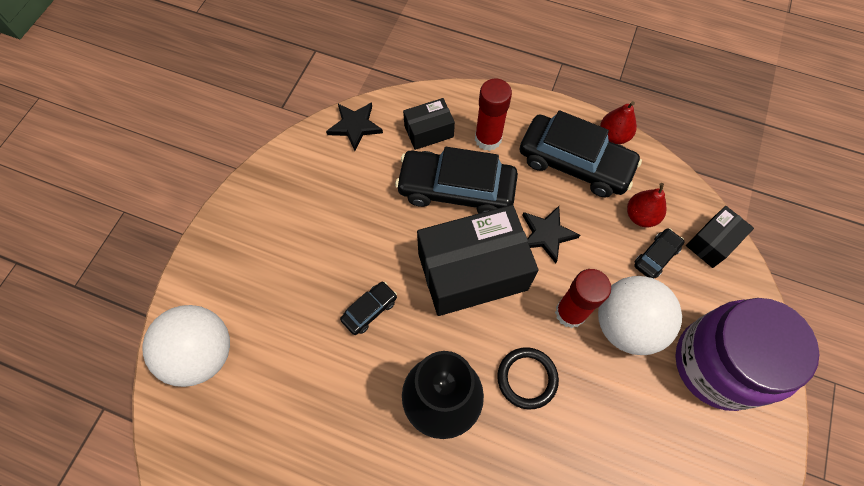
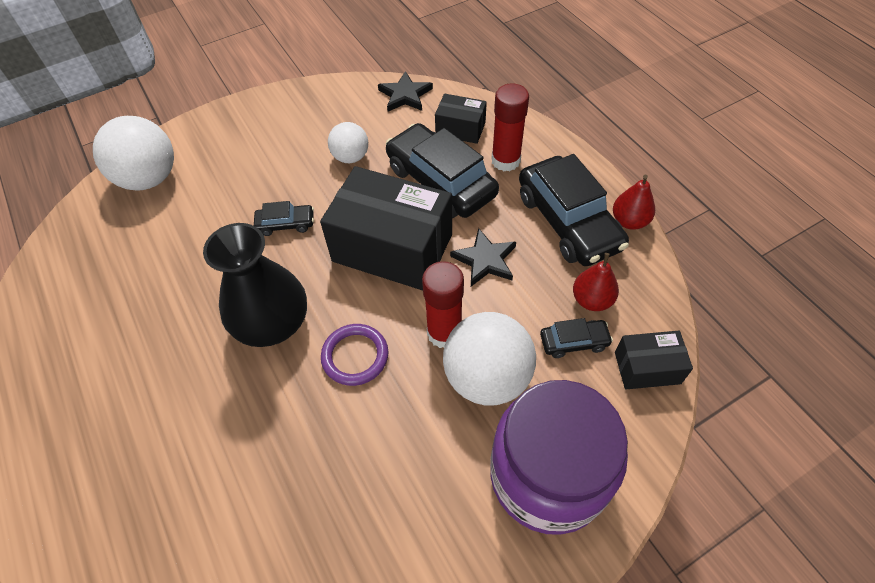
camera: 40 degrees right, 10 degrees down
black ring [497,347,559,410] -> purple ring [321,324,389,386]
none -> white ball [328,122,368,163]

